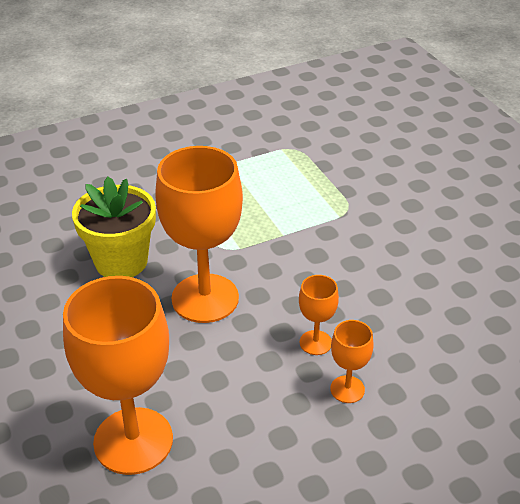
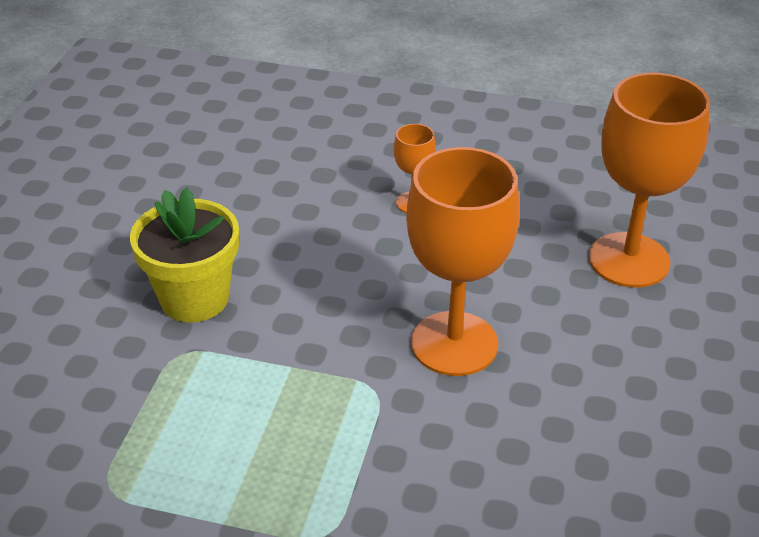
camera: 140 degrees left, 0 degrees up
yellow flower pot [72,177,156,277] -> yellow flower pot moved to [130,188,239,322]
orange goblet [299,275,339,355] -> none

